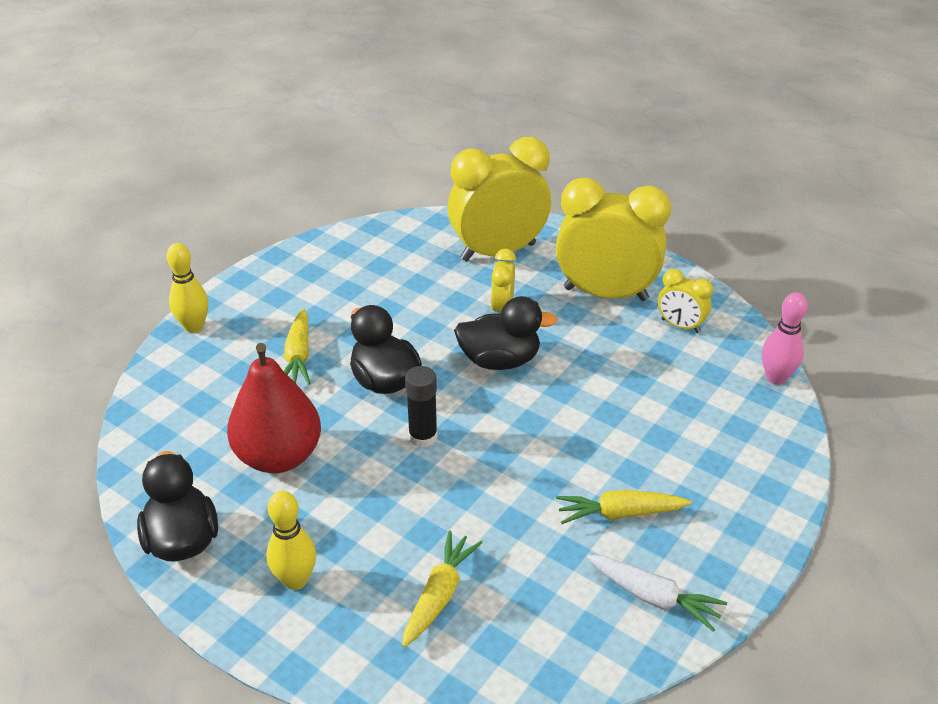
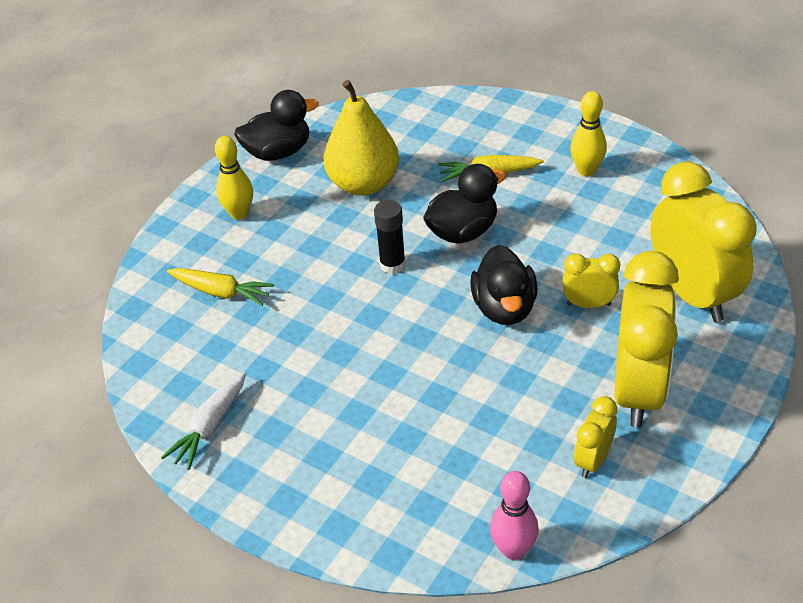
camera: 90 degrees right, 5 degrees up
yellow bowling pin [167,243,208,333] -> yellow bowling pin moved to [570,91,607,176]
red pear [227,343,321,473] -> yellow pear [324,80,399,196]
yellow carrot [556,490,692,524] -> none

